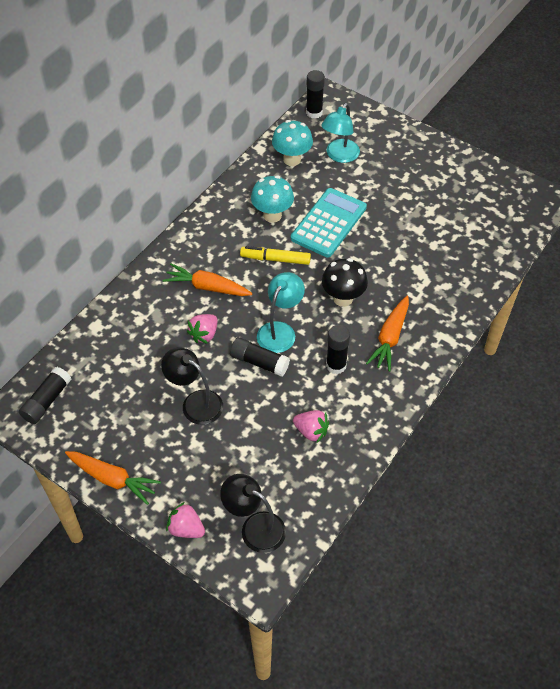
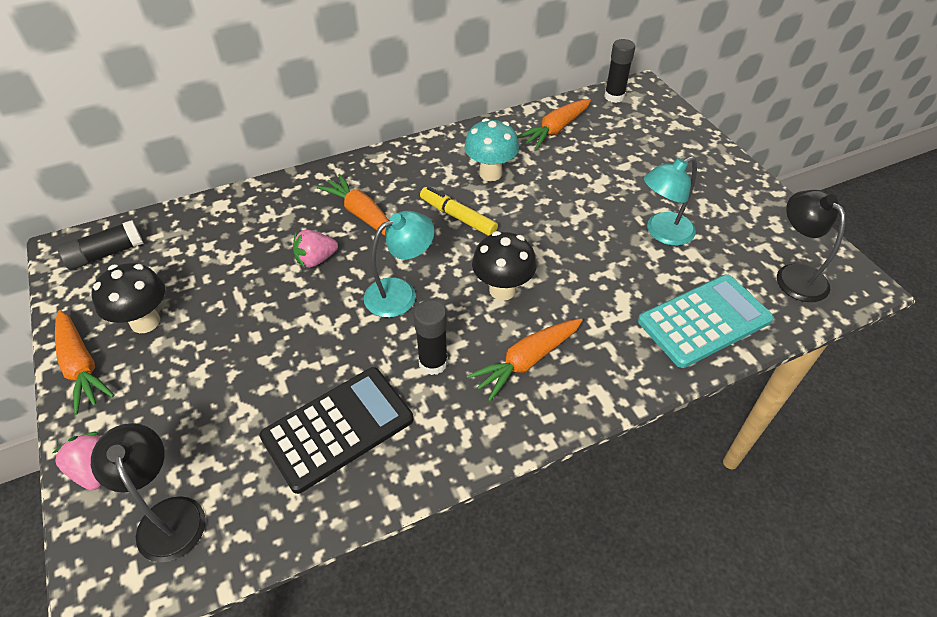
camera: 30 degrees right, 5 degrees down
black lamp [161,348,223,425] -> black lamp moved to [777,190,846,302]
black glue stick [230,337,290,377] -> none
turquoise mushroom [272,120,313,166] -> orange carrot [517,99,591,149]
turquoise calculator [291,188,367,257] -> turquoise calculator moved to [638,274,774,368]
pink strawberry [293,410,329,443] -> black calculator [259,367,413,494]
turquoise lamp [321,103,360,163] -> turquoise lamp moved to [644,156,697,246]
none -> black mushroom [92,263,165,333]

